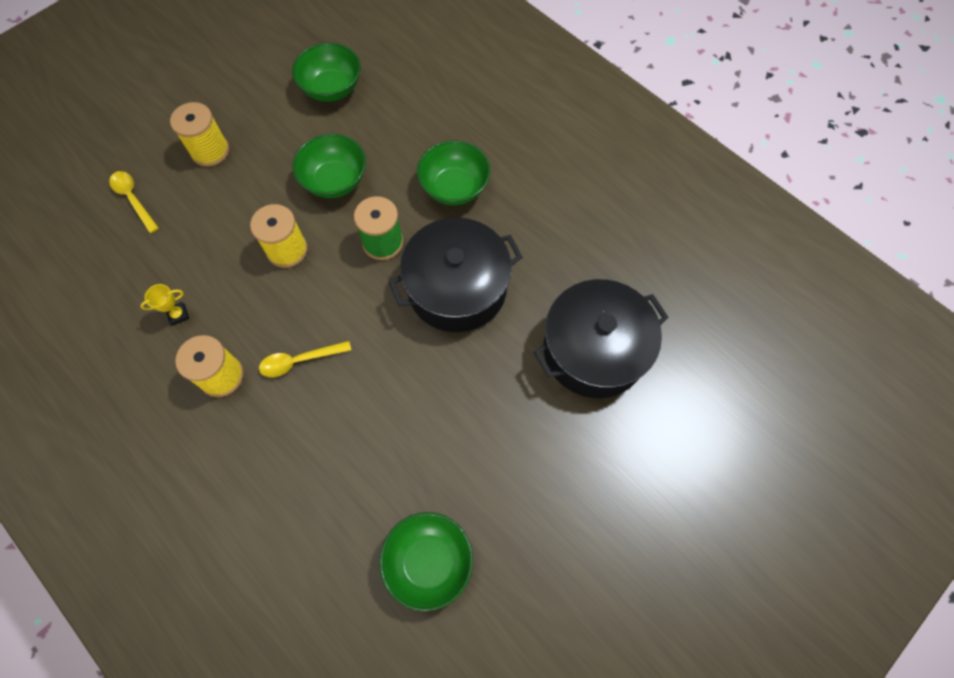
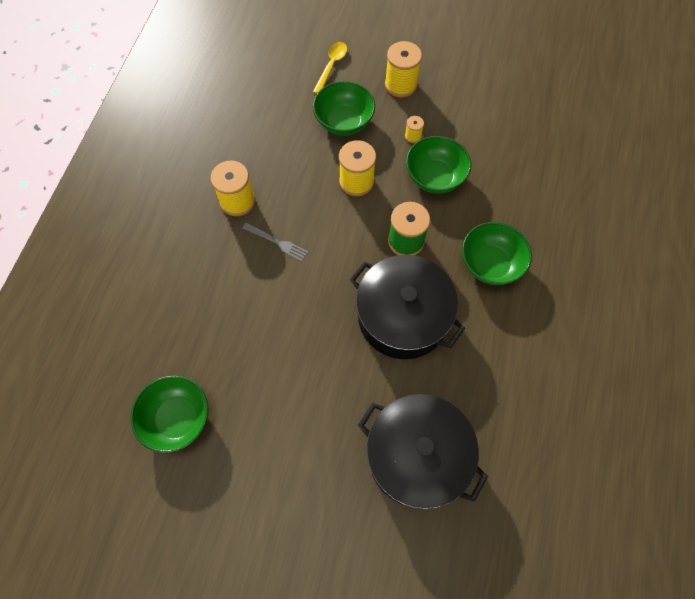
camera: 60 degrees right, 0 degrees up
yellow trophy [140,284,189,326] -> none
yellow spoon [259,341,351,377] -> grey fork [242,223,308,261]
green bowl [292,43,361,102] -> green bowl moved to [313,81,375,136]
none -> yellow spool [405,116,424,143]

